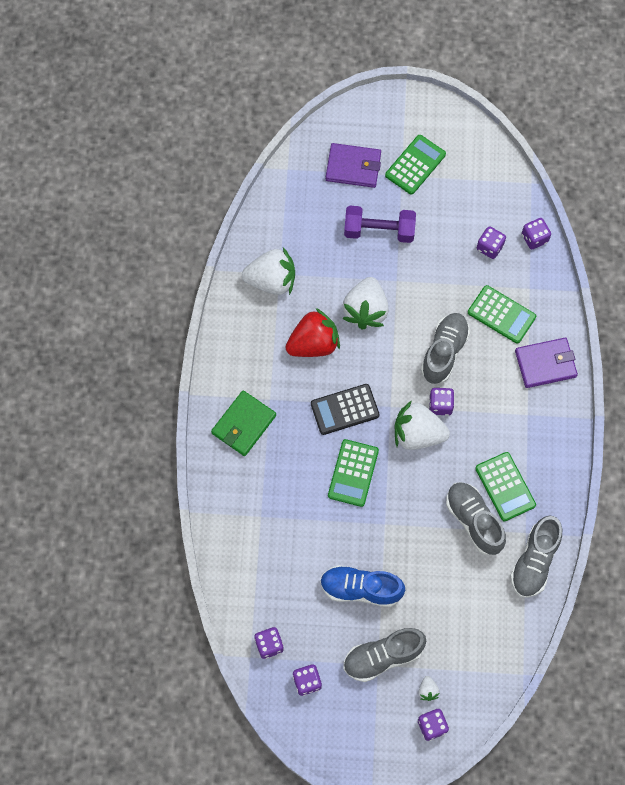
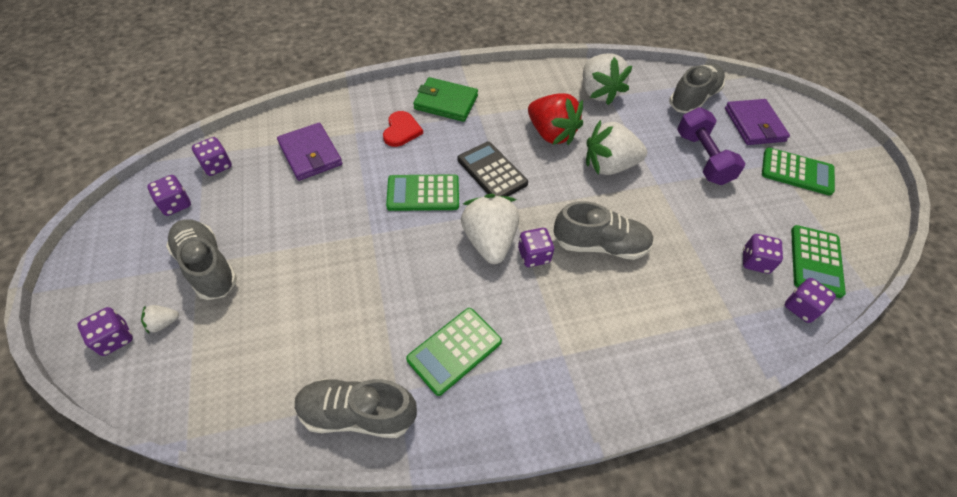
camera: 70 degrees right, 15 degrees down
blue shoe [320,565,405,607] -> none
grey shoe [446,482,506,555] -> grey shoe moved to [669,63,725,113]
green calculator [468,285,536,344] -> green calculator moved to [791,225,846,298]
purple wallet [515,338,578,388] -> purple wallet moved to [277,122,342,181]
none -> red heart [383,111,423,147]

